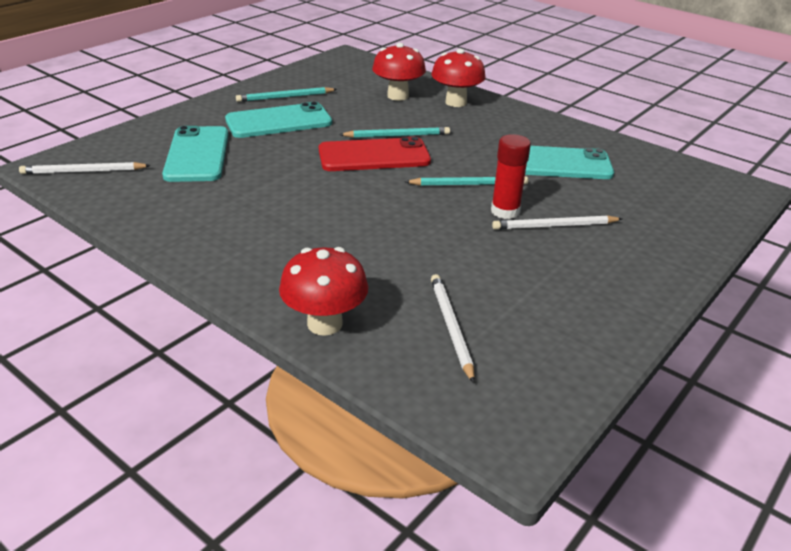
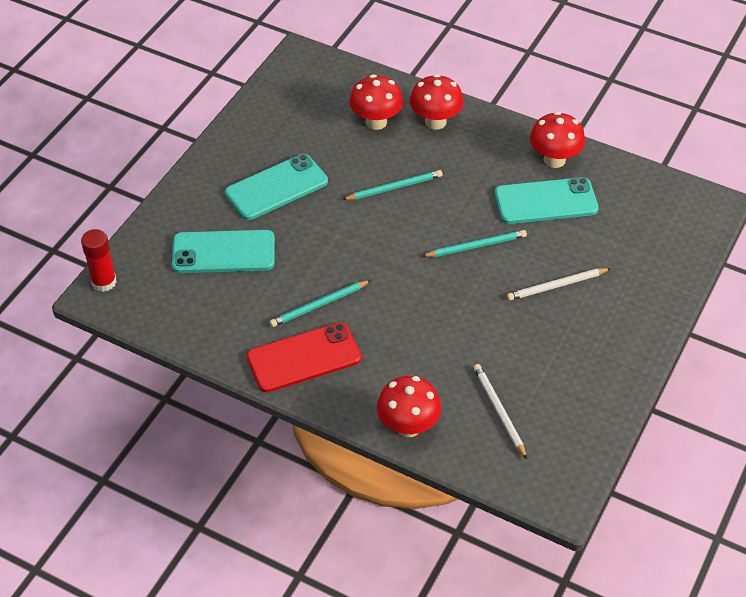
camera: 10 degrees left, 15 degrees up
white pencil [19,162,151,174] -> none
turquoise phone [162,126,229,182] -> turquoise phone turned 75 degrees counterclockwise [172,230,275,273]
turquoise pencil [236,87,337,102] -> turquoise pencil moved to [270,280,371,327]
red phone [319,137,431,171] -> red phone moved to [247,322,361,392]
red glue stick [491,134,531,219] -> red glue stick moved to [81,229,117,292]
none -> red mushroom [530,111,585,168]

